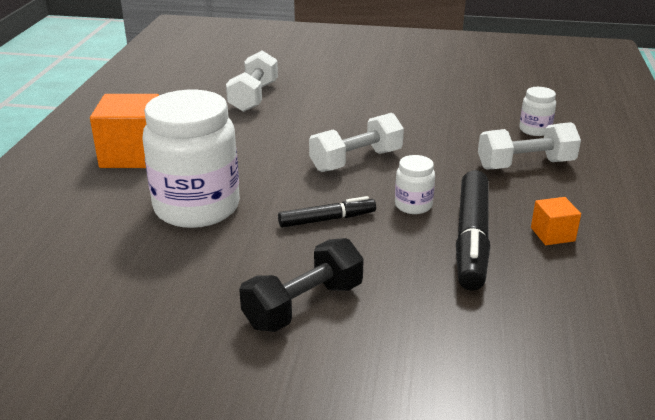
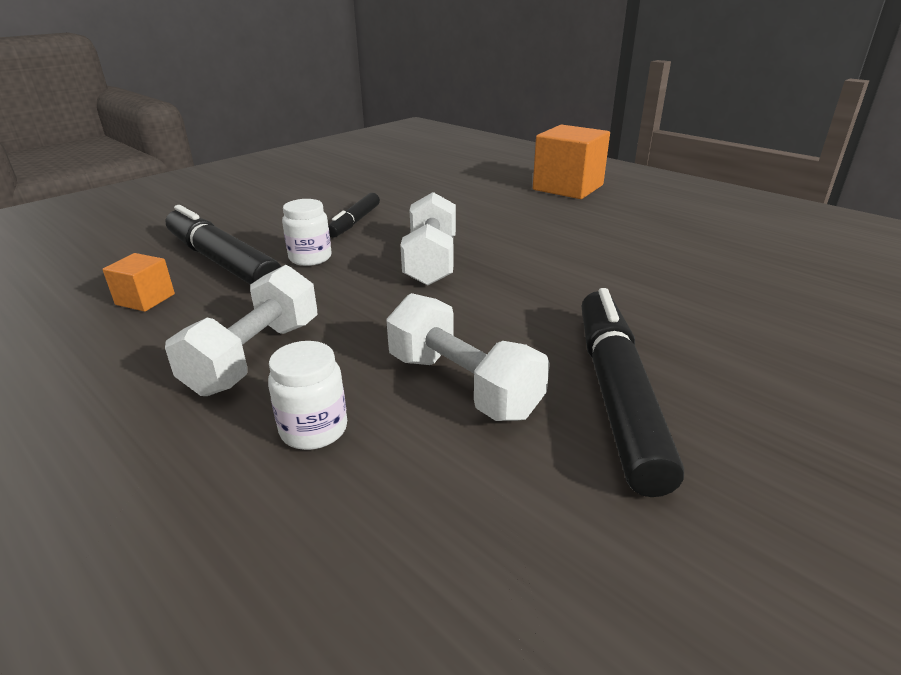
camera: 125 degrees right, 0 degrees up
white jar [142,90,240,228] -> none
white dumbbell [226,51,278,112] -> white dumbbell moved to [386,293,550,421]
black dumbbell [239,238,364,332] -> none
none -> black marker [581,288,684,497]

